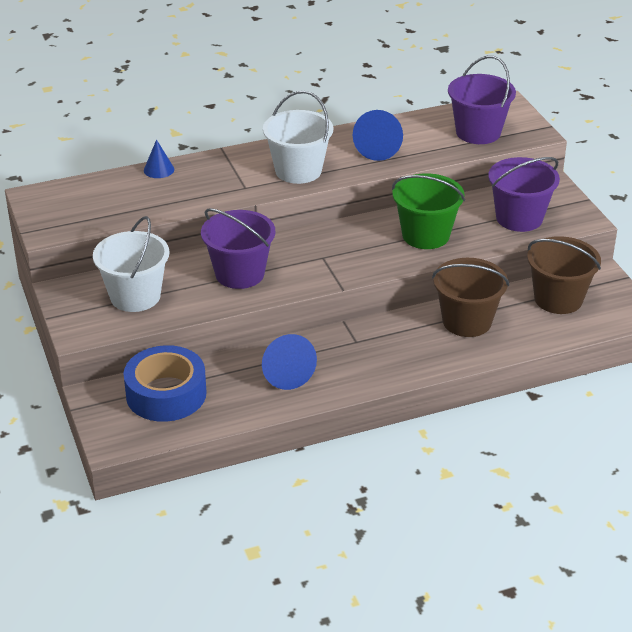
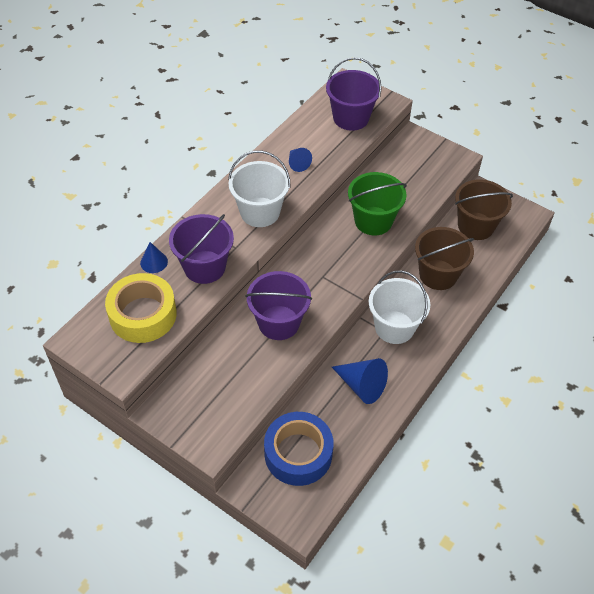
camera: 35 degrees left, 15 degrees up
white bucket [93,216,169,312] -> white bucket moved to [369,270,430,344]
blue cone [353,110,403,161] -> blue cone [289,148,312,172], size x0.60
purple bucket [488,157,560,232] -> purple bucket moved to [169,214,234,284]
none -> yellow tape [105,273,177,343]

